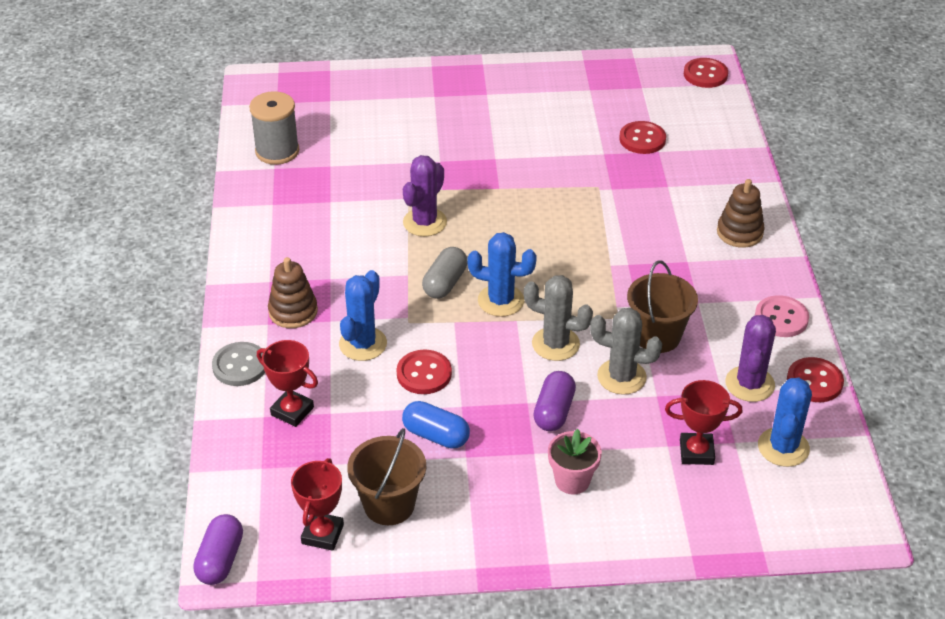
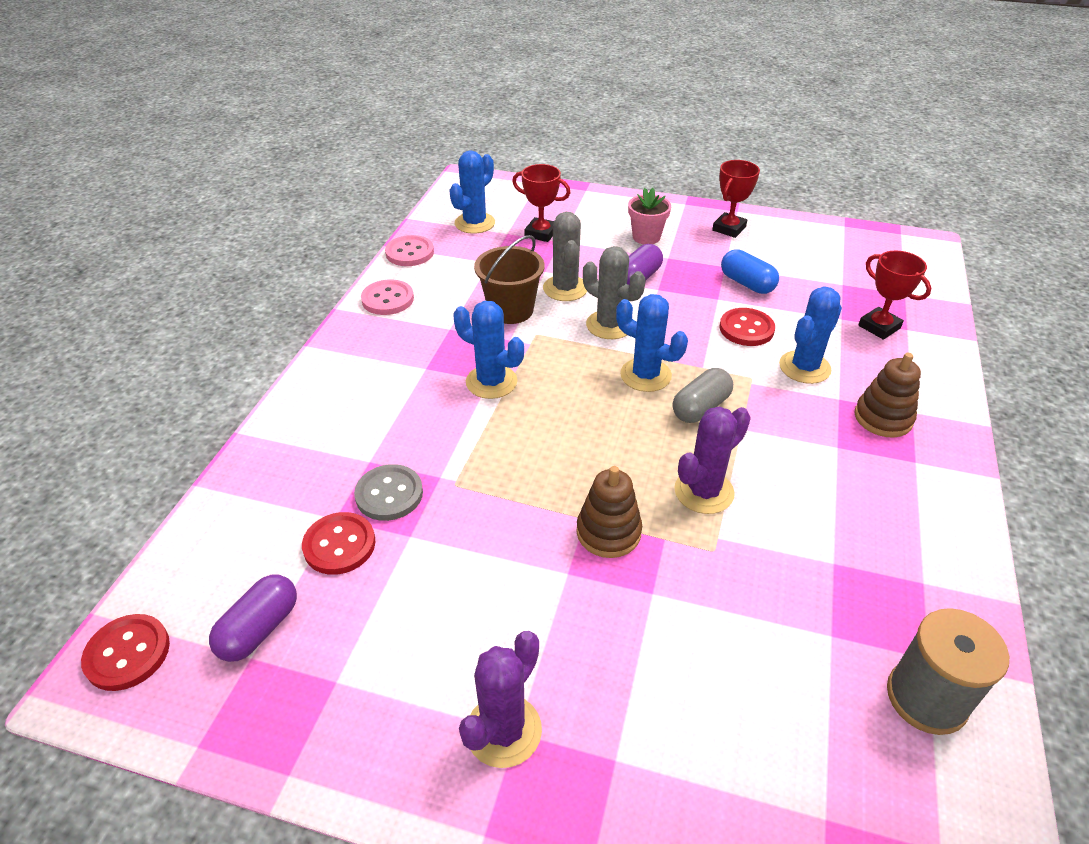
camera: 160 degrees left, 0 degrees up
purple capsule [193,514,243,585] -> purple capsule moved to [209,575,297,662]
grey button [212,342,265,386] -> grey button moved to [354,464,423,521]
red trophy [291,458,344,551] -> red trophy moved to [712,160,760,238]
brown bucket [347,428,426,525] -> none
grey cactus [590,308,662,395] -> grey cactus turned 45 degrees clockwise [543,212,587,301]
brown stacking toy [717,179,765,248] -> brown stacking toy moved to [576,466,642,558]
purple cactus [725,315,776,402] -> purple cactus moved to [459,631,542,768]
red button [787,357,844,402] -> pink button [385,235,434,266]
none -> blue cactus [453,301,524,399]

